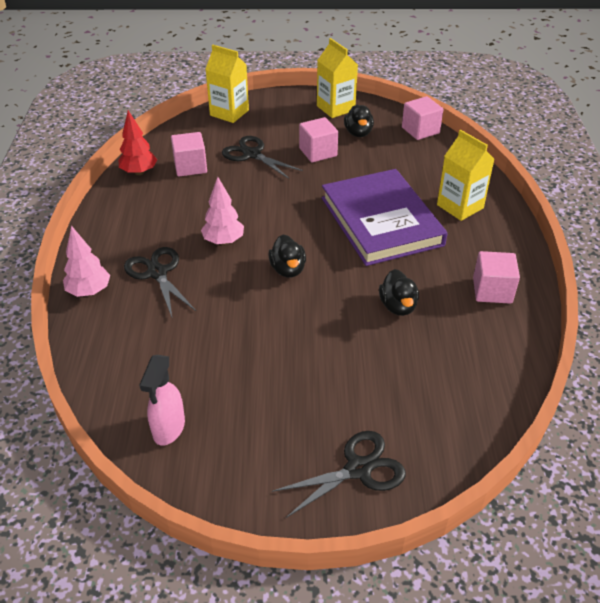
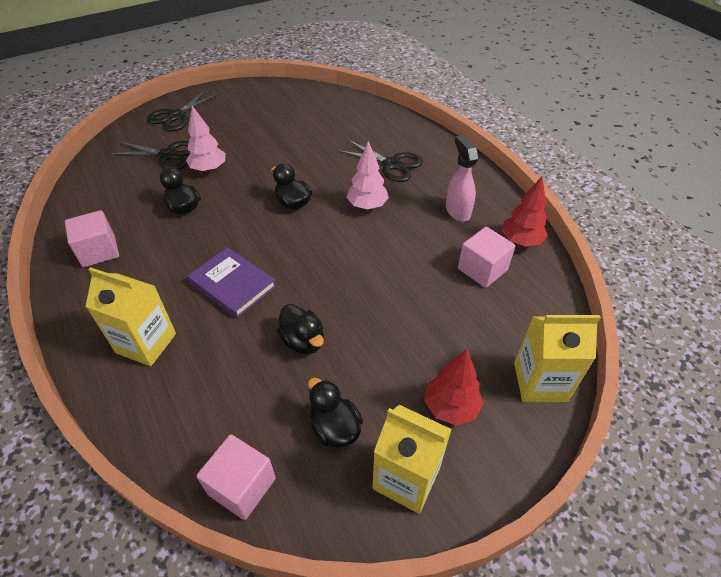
camera: 150 degrees right, 5 degrees up
pink tree [63,226,110,297] -> pink tree moved to [186,106,225,173]
pink spray bottle [139,355,185,446] -> pink spray bottle moved to [446,135,479,222]
black scissors [222,136,303,179] -> black scissors moved to [109,141,190,170]
pink cube [299,117,338,163] -> none
purple book [322,169,448,266] -> purple book [187,247,276,318], size x0.55
none -> black duck [277,304,324,354]
none -> red tree [424,349,484,425]

